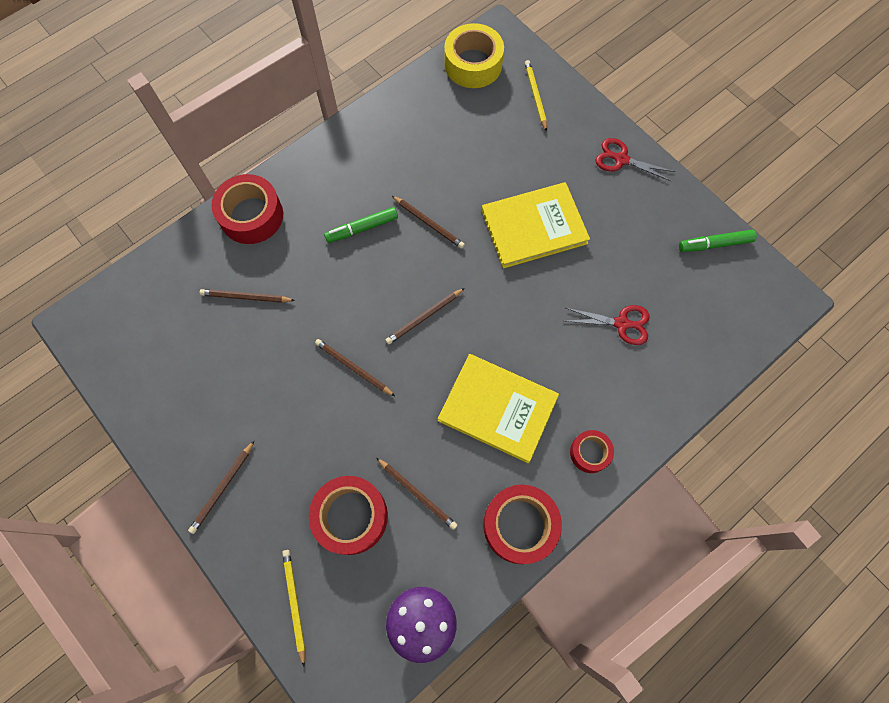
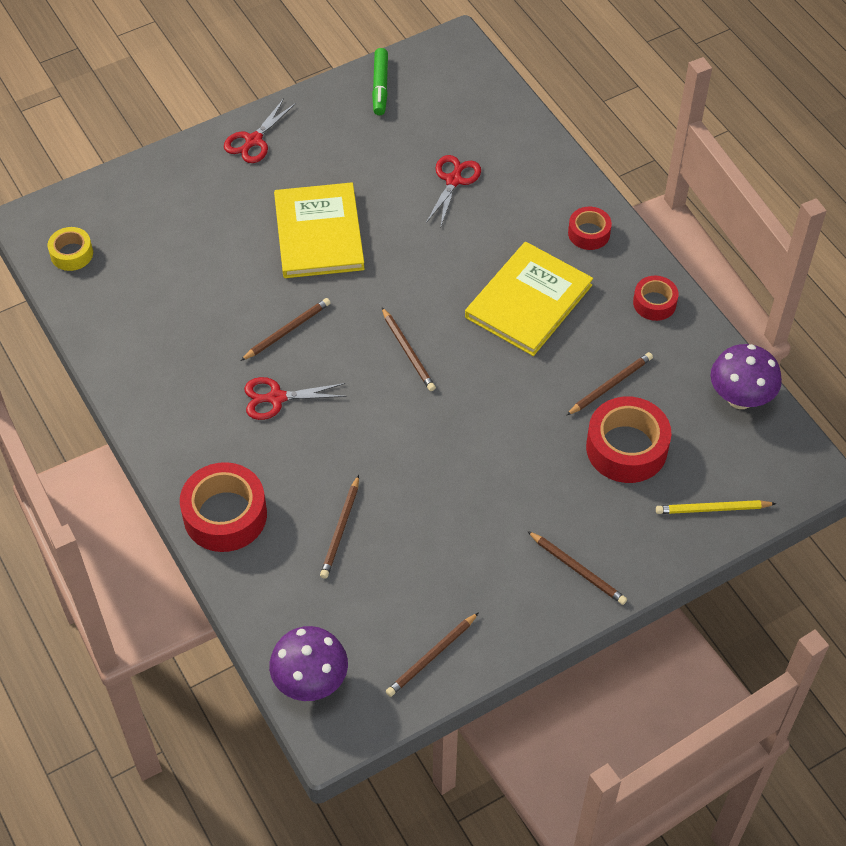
camera: 80 degrees left, 15 degrees down
brown pencil [315,339,395,396] -> brown pencil moved to [386,612,479,697]
green marker [324,207,398,243] -> red scissors [244,377,347,420]
yellow tape [444,23,504,88] -> yellow tape [48,227,93,271], size x0.56
red tape [483,485,562,564] -> red tape [633,276,679,321], size x0.56
yellow pencil [525,60,547,132] -> none
none -> purple mushroom [269,626,348,701]

